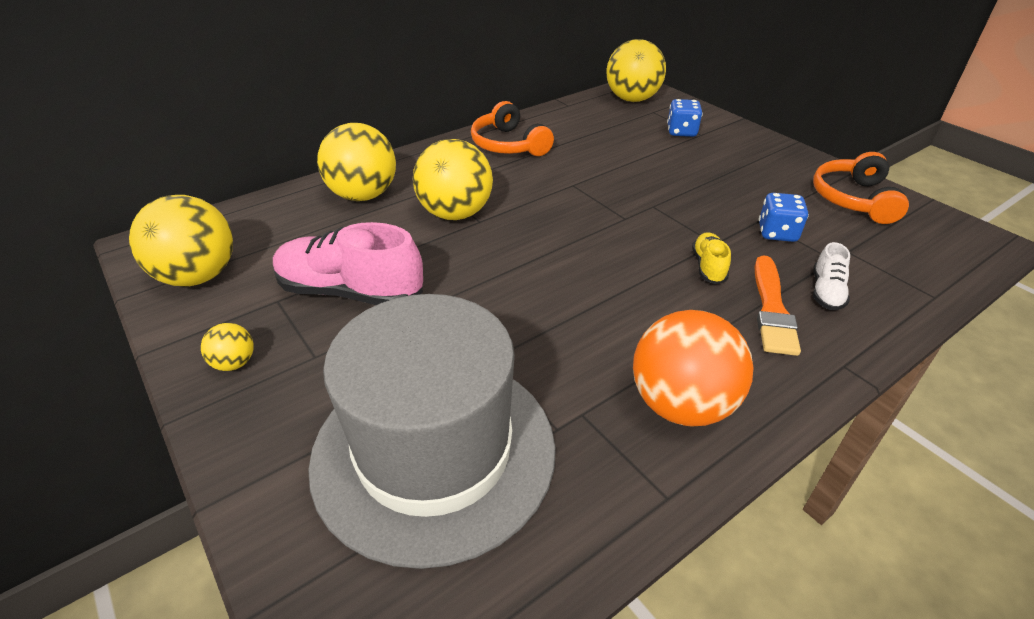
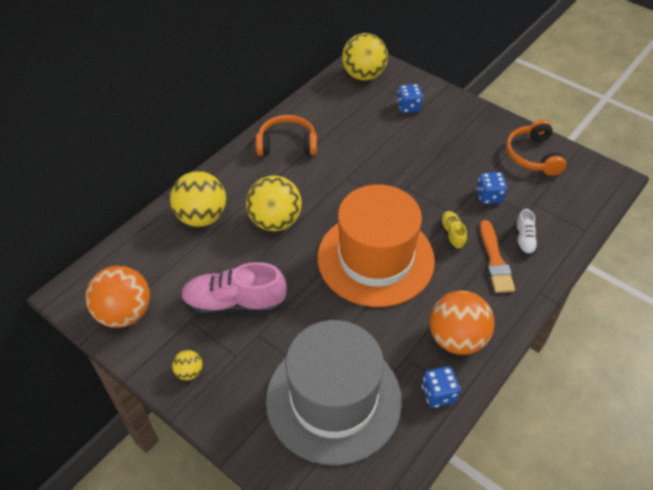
camera: 15 degrees left, 10 degrees up
yellow ball [129,195,233,286] -> orange ball [85,266,150,328]
orange headphones [471,101,554,156] -> orange headphones turned 135 degrees clockwise [256,115,317,156]
none -> orange hat [318,185,435,307]
none -> blue dice [422,366,460,408]

